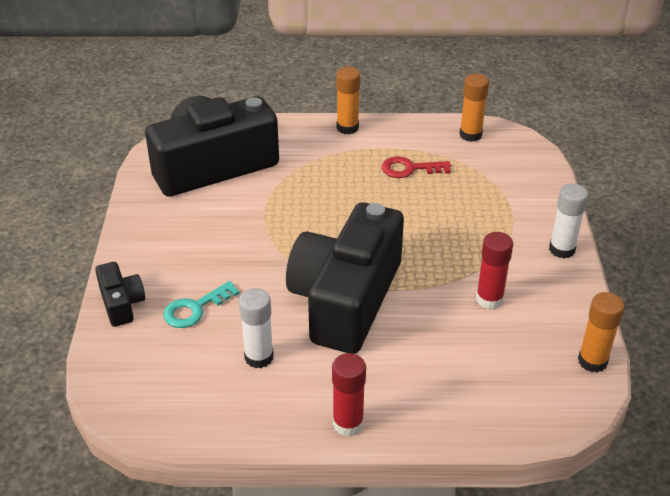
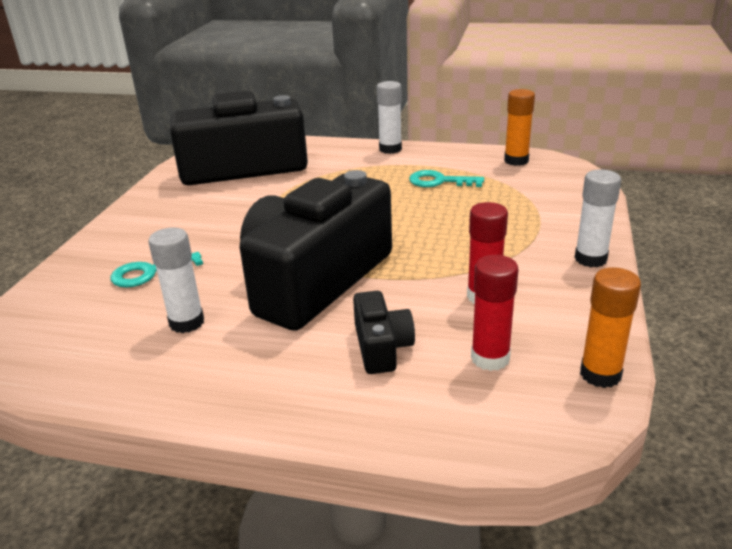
camera: 15 degrees right, 10 degrees down
black camera [95,262,145,327] -> black camera moved to [353,291,415,374]
red glue stick [332,353,366,436] -> red glue stick moved to [471,255,518,371]
orange glue stick [336,67,360,134] -> white glue stick [377,81,402,154]
red key [382,156,451,178] -> turquoise key [409,170,484,187]

